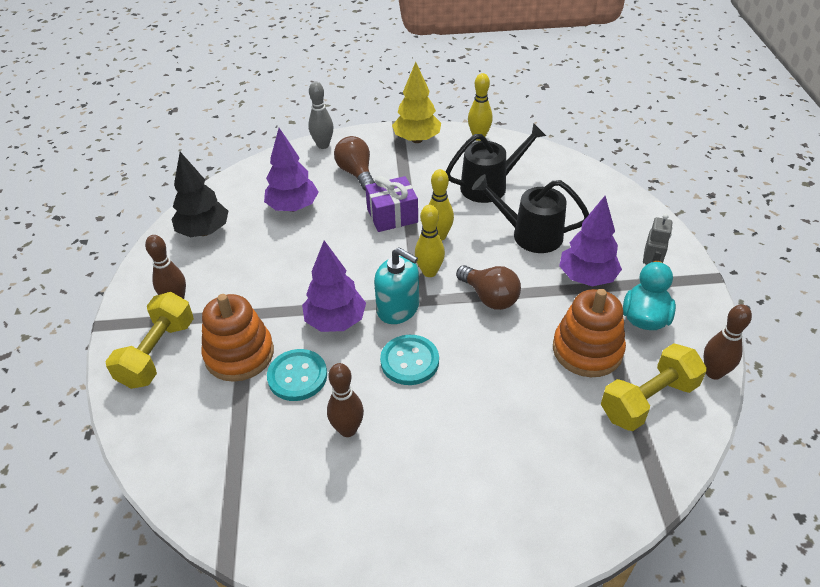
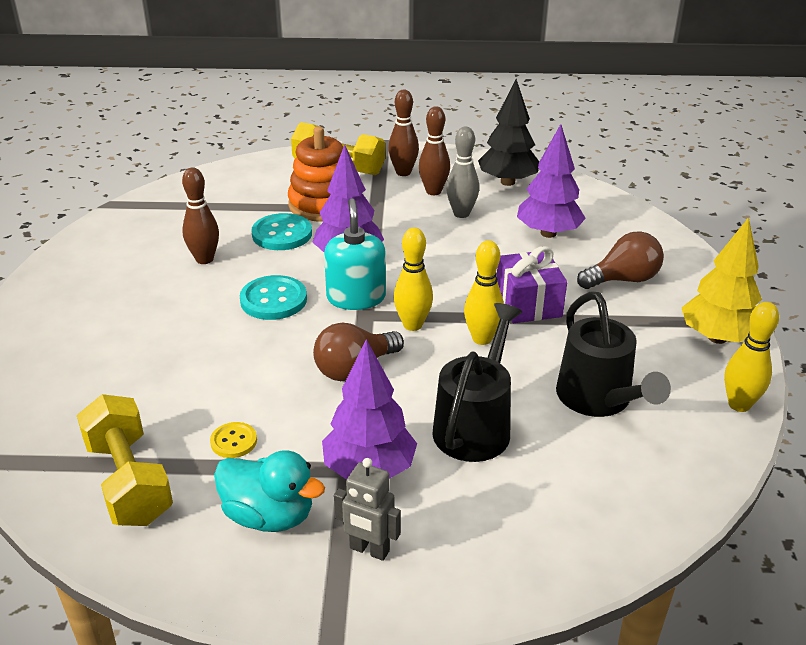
camera: 95 degrees right, 10 degrees down
grey bowling pin [308,82,333,149] -> grey bowling pin moved to [446,127,479,218]
turquoise soap dispenser [374,247,419,324] -> turquoise soap dispenser turned 135 degrees clockwise [324,199,386,310]
orange stacking toy [553,289,626,377] -> yellow button [210,422,257,458]
brown bowling pin [703,304,752,380] -> brown bowling pin moved to [419,106,450,195]

